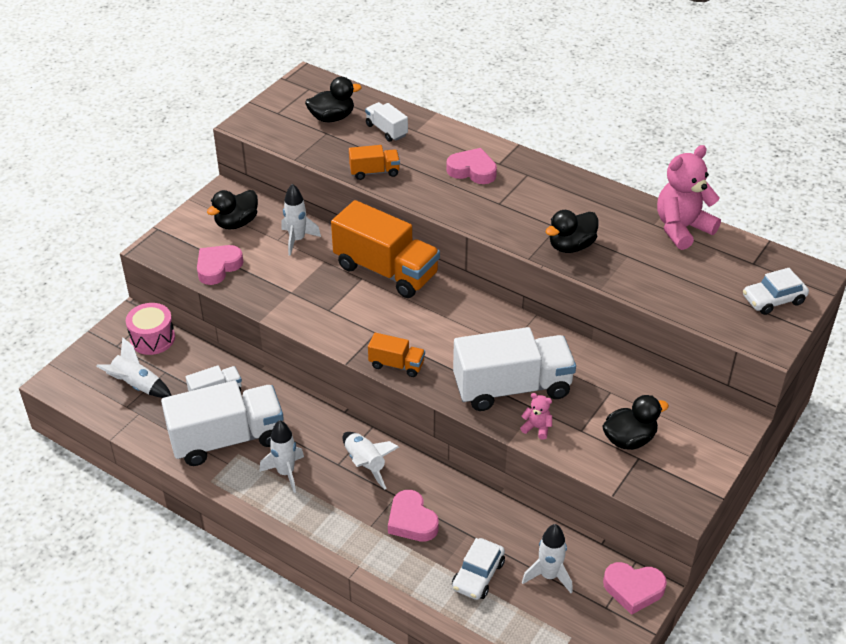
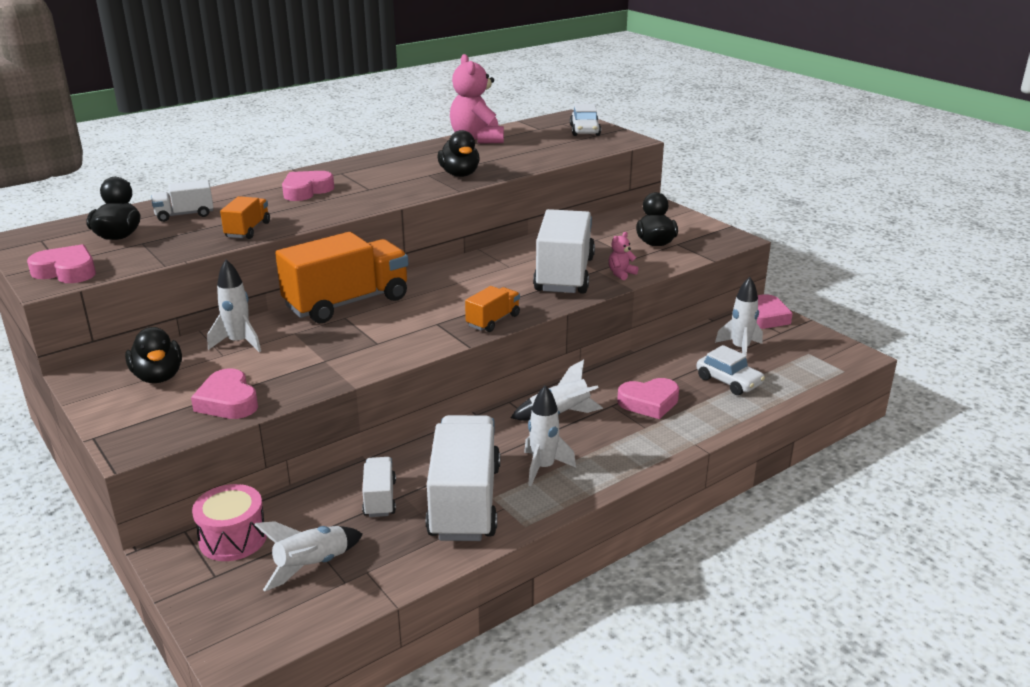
camera: 70 degrees left, 15 degrees down
none -> pink heart [27,244,96,283]

